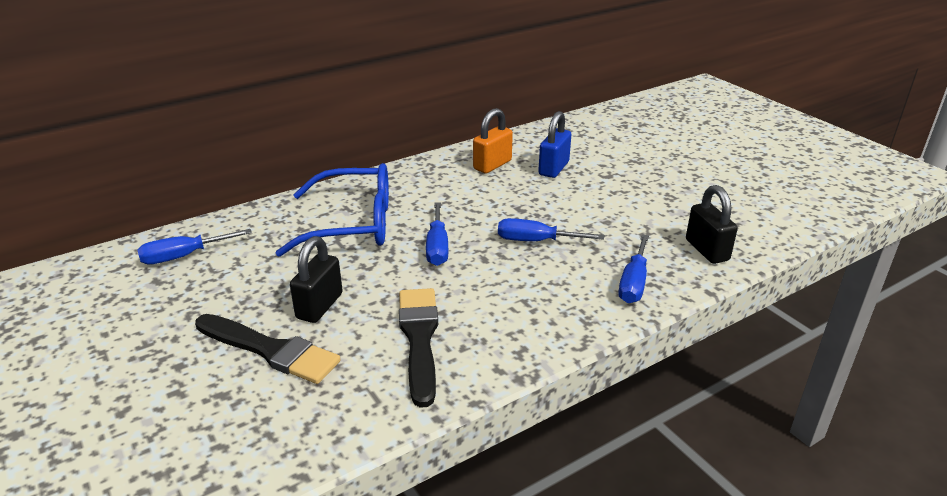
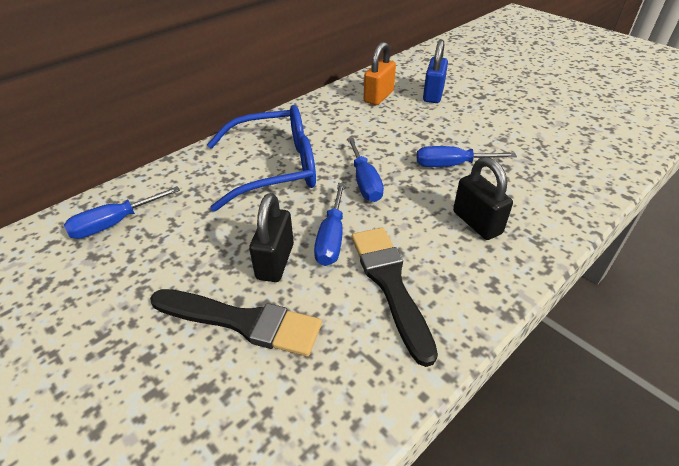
camera: 10 degrees left, 10 degrees up
blue screwdriver [618,234,649,303] -> blue screwdriver moved to [314,183,345,266]
black padlock [686,185,738,264] -> black padlock moved to [453,157,513,240]

